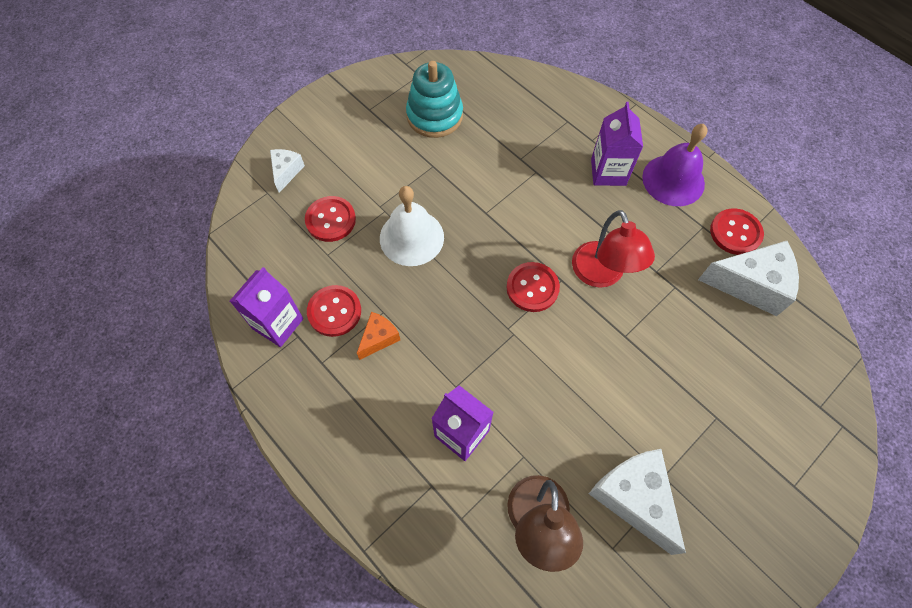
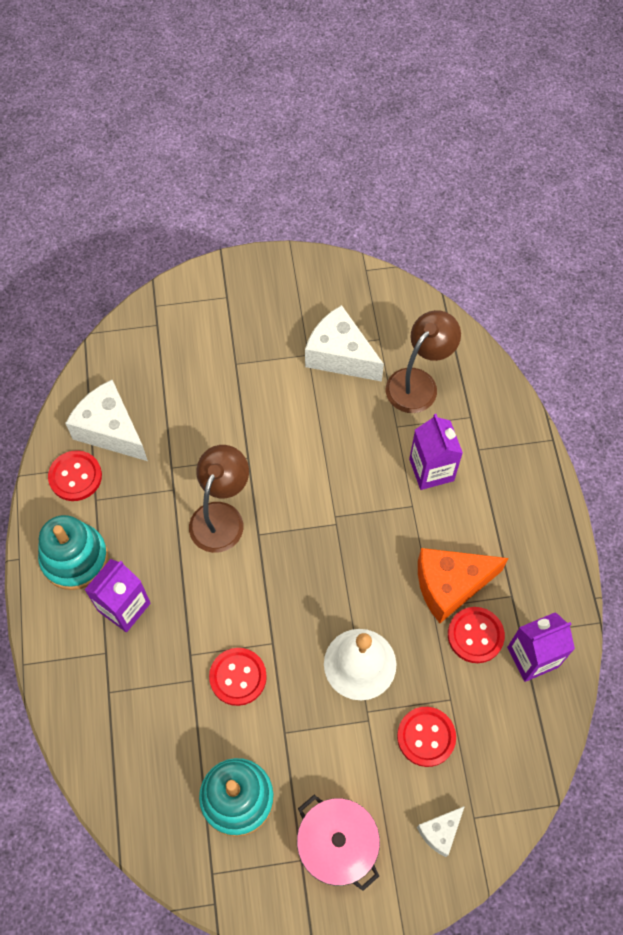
camera: 145 degrees left, 0 degrees up
orange cheese [357,312,400,360] -> orange cheese [418,548,508,623], size x1.88
red button [506,262,560,312] -> red button moved to [209,648,267,706]
red lamp [572,210,655,288] -> brown lamp [189,445,249,553]
white cheese [589,449,686,555] -> white cheese turned 120 degrees clockwise [305,305,384,382]
purple bell [642,124,708,206] -> turquoise stacking toy [38,515,108,590]
none -> pink pot [297,795,380,891]

